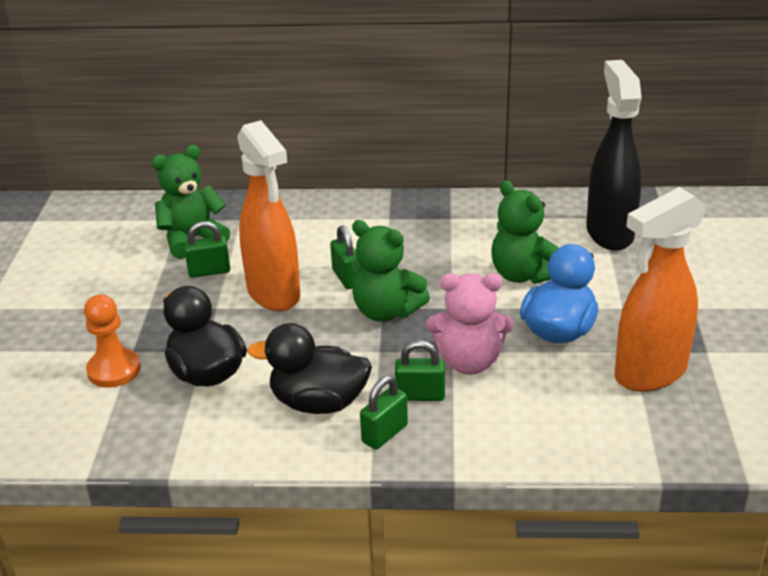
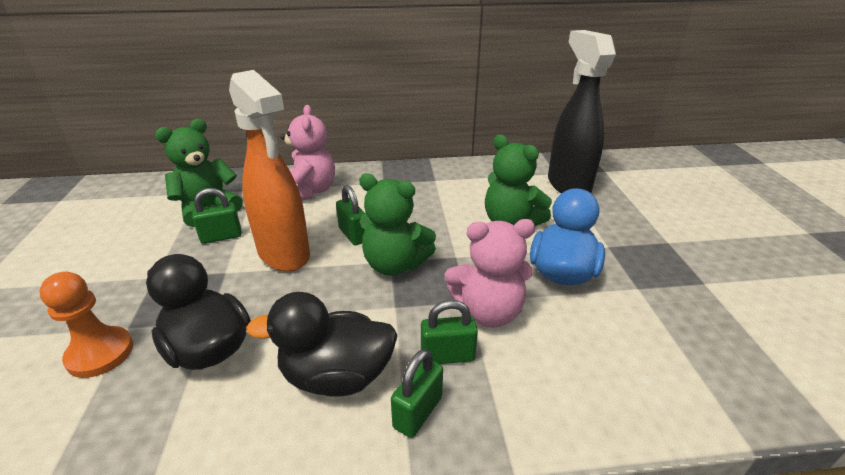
camera: 10 degrees left, 0 degrees up
orange spray bottle [615,187,707,392] -> none
none -> pink teddy bear [281,105,335,200]

